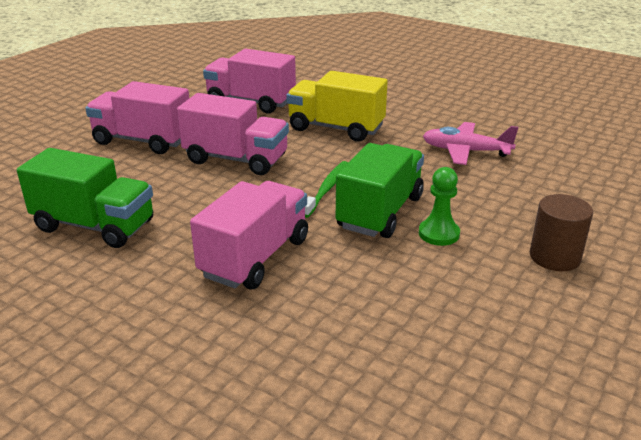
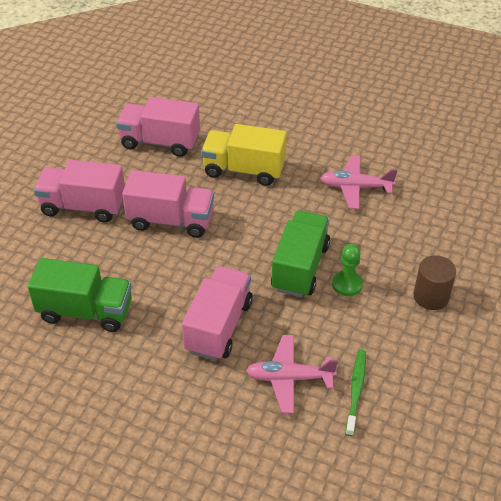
camera: 10 degrees left, 15 degrees up
green toothbrush [305,161,348,218] -> green toothbrush moved to [345,350,366,436]
none -> pink plane [246,335,338,413]

